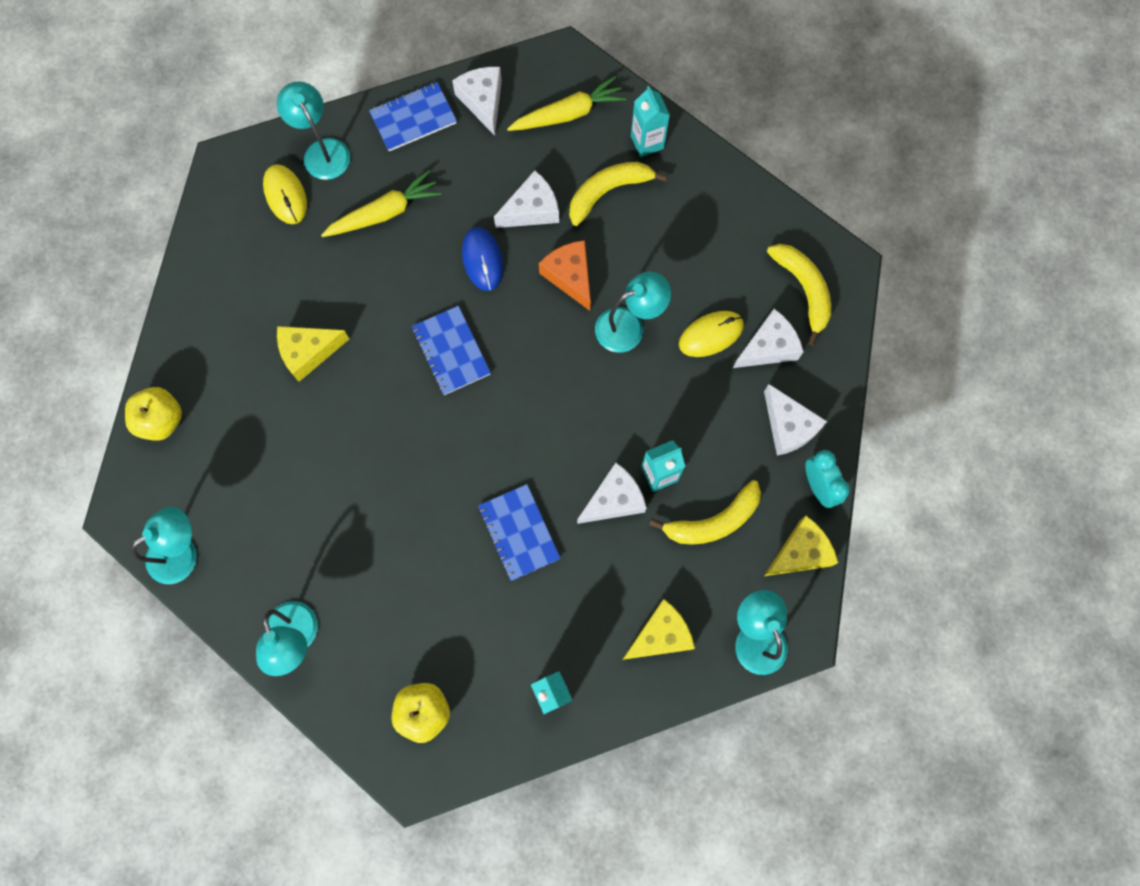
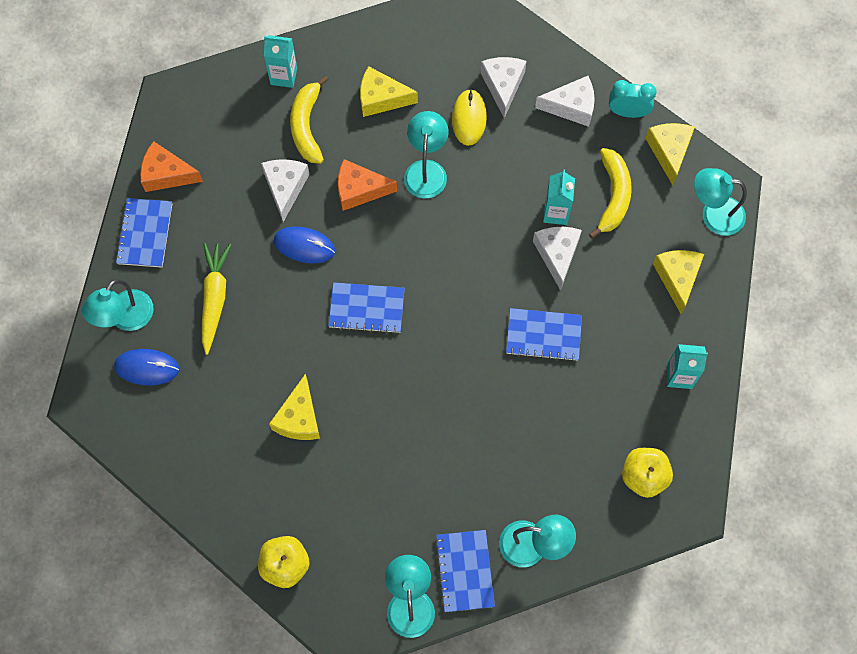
camera: 60 degrees left, 5 degrees down
yellow mouse [263,164,307,224] -> blue mouse [114,349,179,385]
turquoise lamp [277,81,350,180] -> turquoise lamp turned 60 degrees counterclockwise [82,279,154,331]
white cheese [452,67,502,136] -> orange cheese [140,141,203,192]
yellow carrot [507,76,626,131] -> none
yellow banana [767,244,831,346] -> none
none -> yellow cheese [360,66,418,117]
none -> blue notebook [435,530,495,612]

